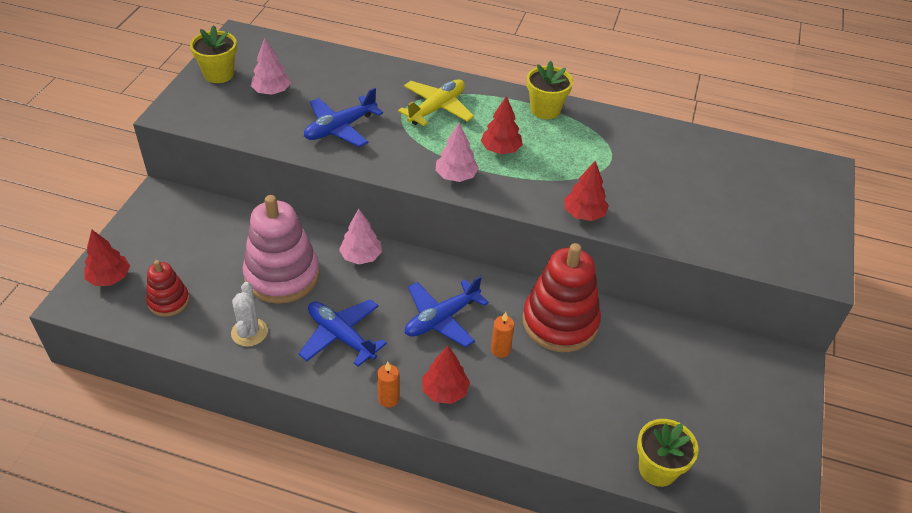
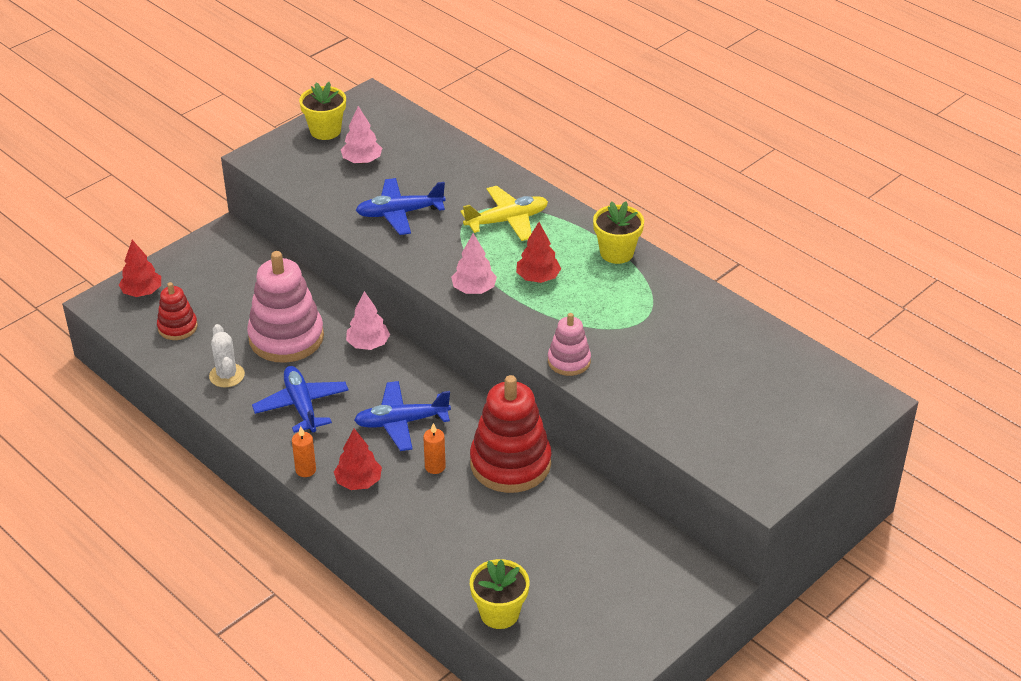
camera: 30 degrees right, 5 degrees down
white cactus [231,282,268,347] -> white cactus turned 45 degrees counterclockwise [209,324,245,387]
red tree [564,161,609,221] -> pink stacking toy [548,313,591,376]

